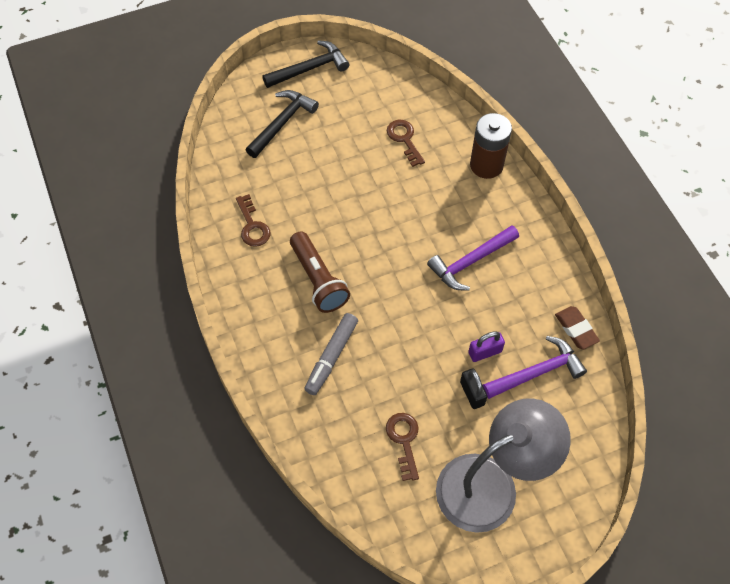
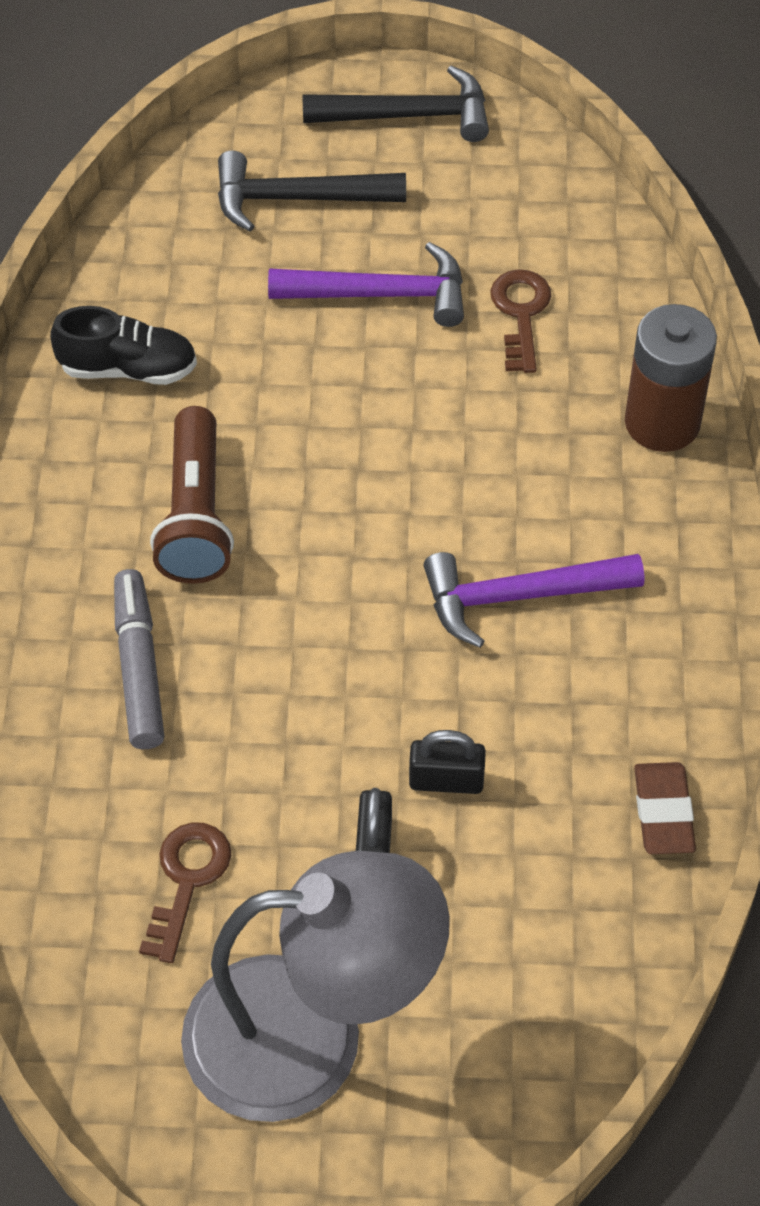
camera: 25 degrees right, 5 degrees down
brown key [236,194,270,247] -> black shoe [50,306,197,385]
black hammer [246,90,319,158] -> black hammer turned 150 degrees counterclockwise [218,151,406,231]
grey marker [304,313,358,395] -> grey marker turned 120 degrees clockwise [114,569,164,749]
purple padlock [468,331,505,362] -> black padlock [409,730,486,794]
purple hammer [483,336,587,399] -> purple hammer moved to [268,242,464,327]

